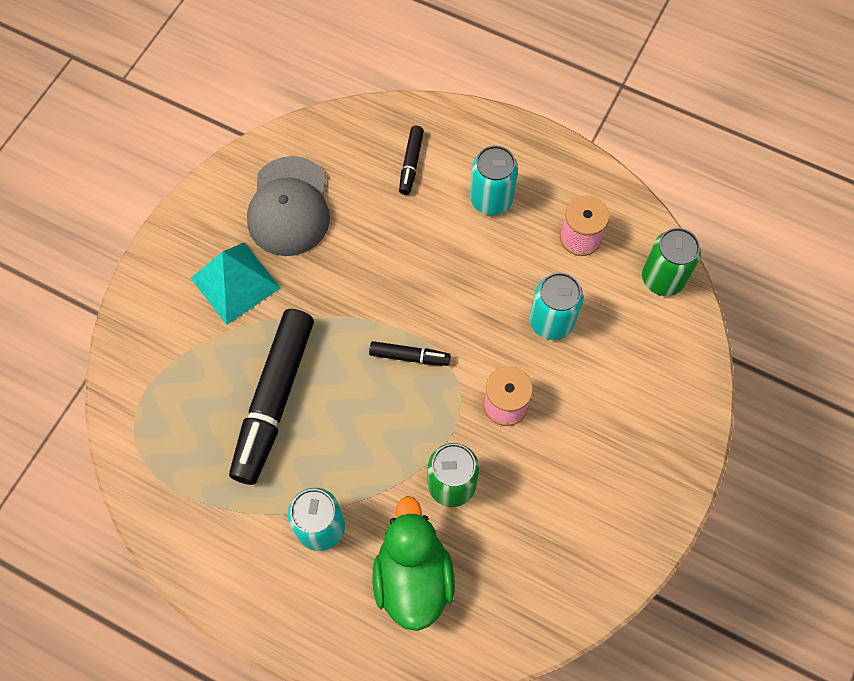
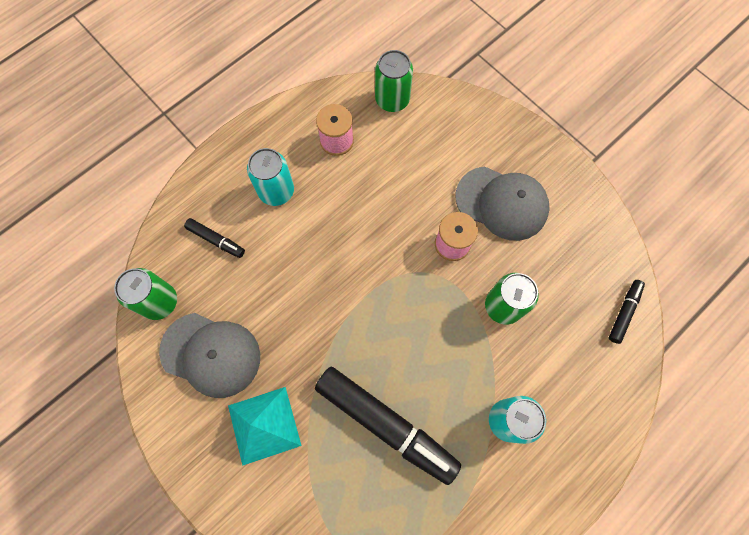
camera: 70 degrees left, 5 degrees up
black marker [369,341,451,366] -> black marker moved to [609,280,645,344]
green duck [373,496,455,631] -> none
turquoise can [529,272,583,340] -> none
none -> green can [114,268,177,320]
none -> grey cap [455,166,550,241]

